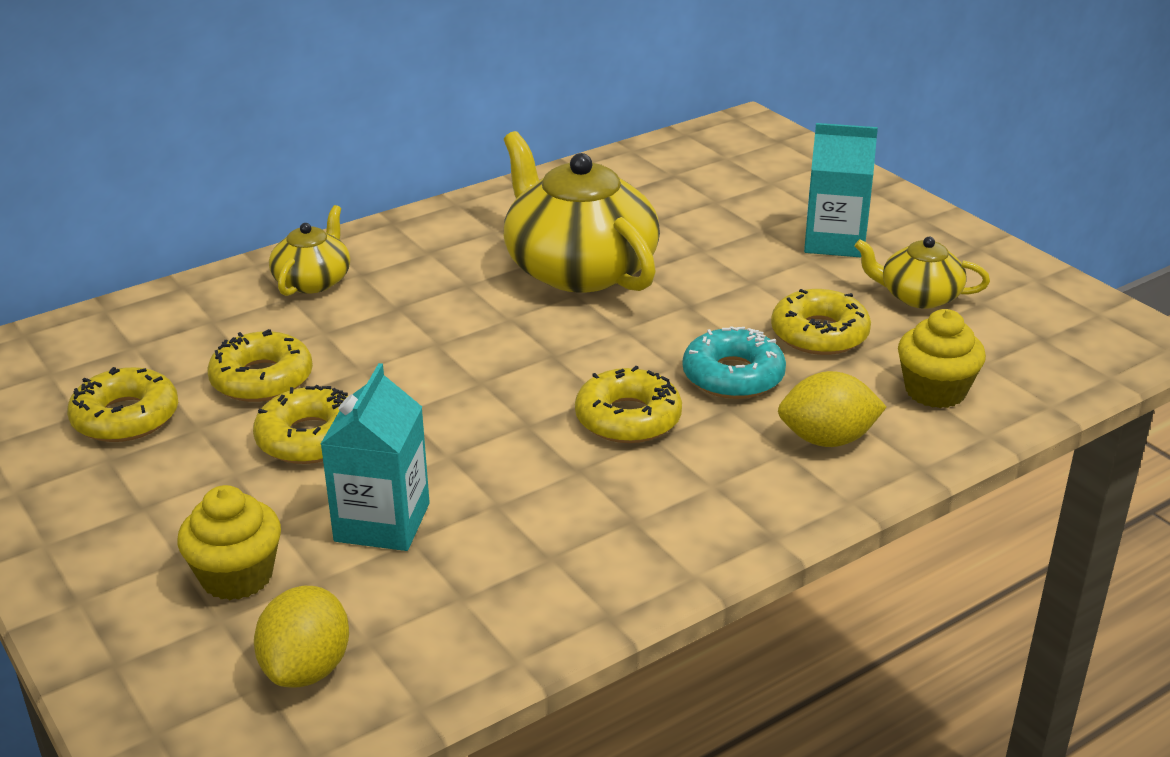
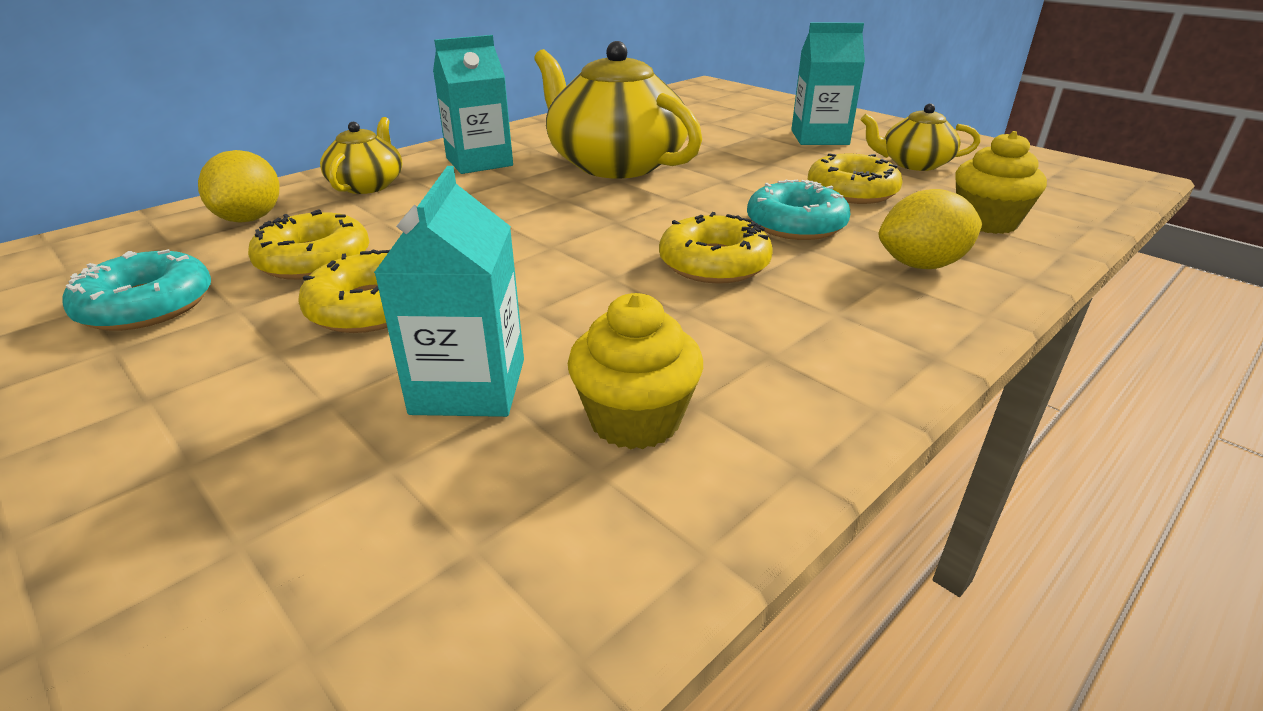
camera: 10 degrees left, 0 degrees up
yellow donut [67,367,178,442] -> turquoise donut [62,249,211,331]
yellow cupcake [178,485,281,600] -> yellow cupcake moved to [568,293,703,449]
yellow lemon [254,586,349,688] -> yellow lemon moved to [198,150,279,223]
none -> turquoise carton [433,35,513,174]

